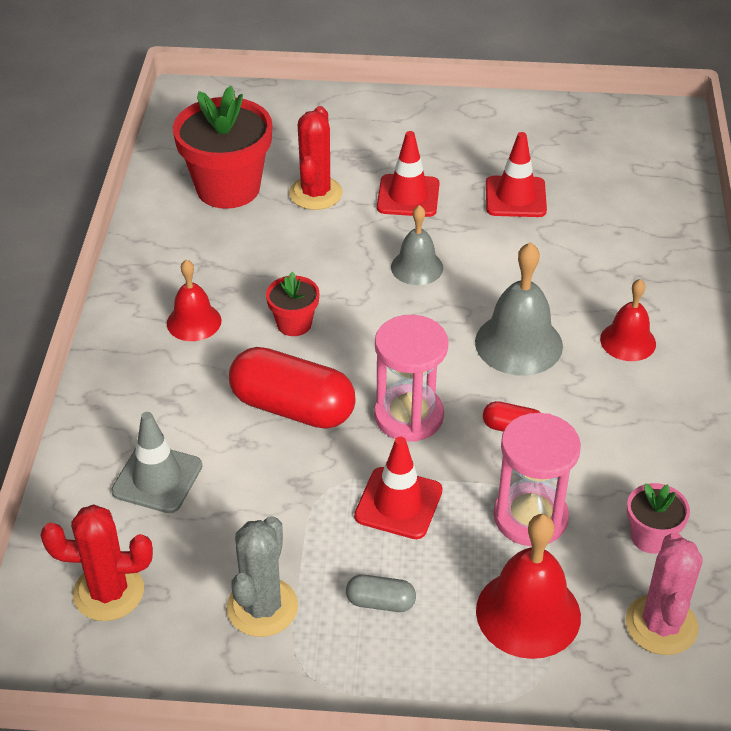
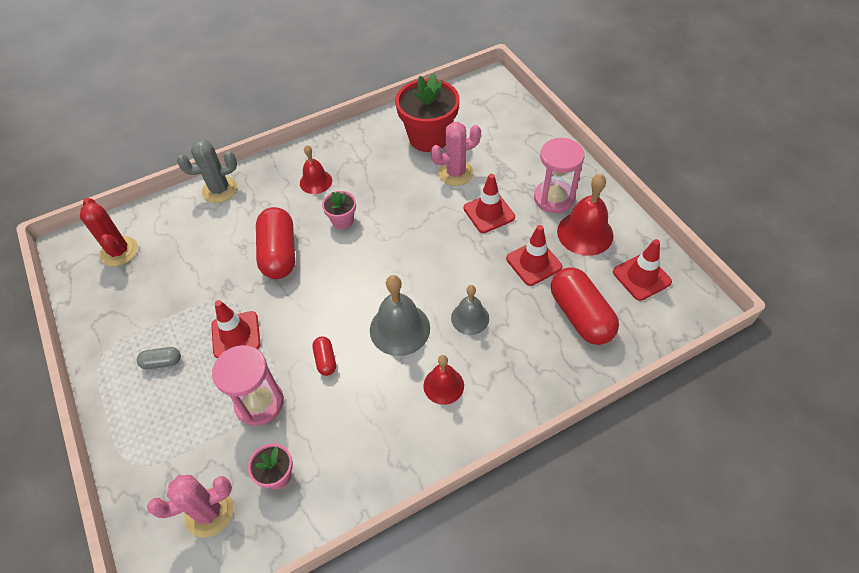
camera: 60 degrees right, 10 degrees up
grey traffic cone [111,412,202,513] -> none
grey cactus [227,516,298,637] -> grey cactus moved to [177,140,237,203]
red flower pot [266,272,319,336] -> pink flower pot [322,191,356,229]
red cactus [289,106,343,210] -> pink cactus [431,122,481,186]
grey capsule [346,574,416,612] -> grey capsule turned 75 degrees counterclockwise [137,347,181,369]
pink hourglass [374,315,448,442] -> pink hourglass moved to [534,138,585,213]
grey bell [391,205,443,285] -> grey bell moved to [451,285,489,335]
red bell [476,514,581,659] -> red bell moved to [557,174,614,256]
none -> red capsule [551,267,619,345]
none -> red traffic cone [613,239,672,301]

